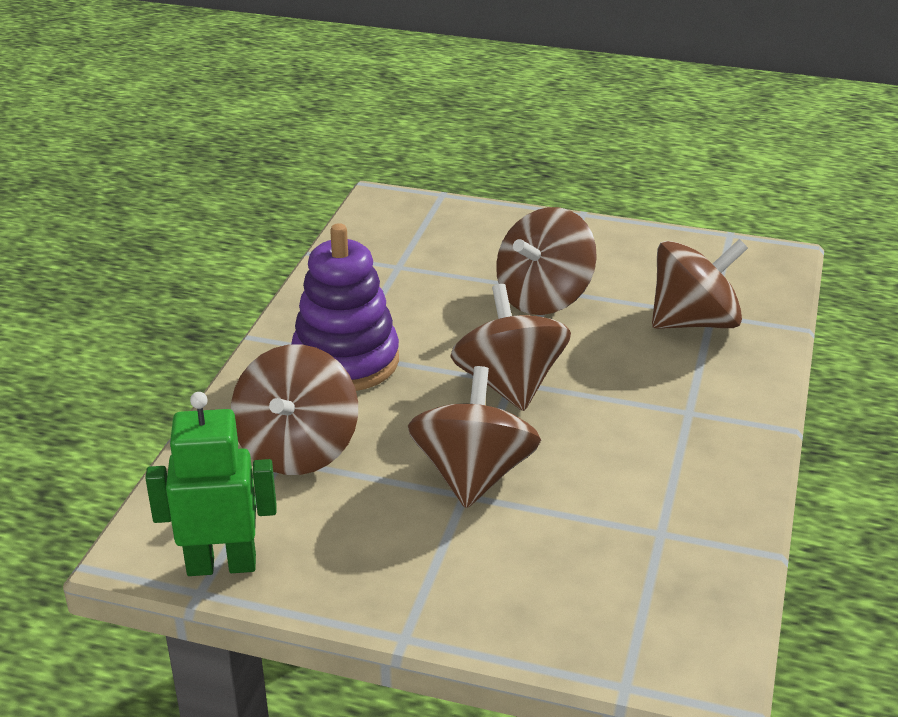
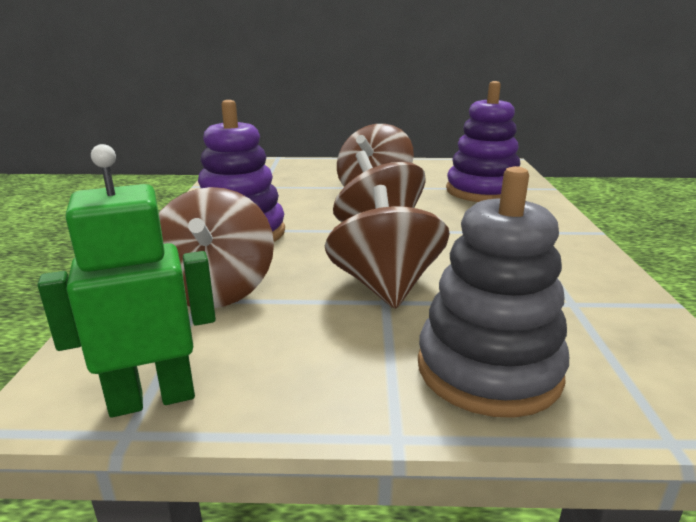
camera: 15 degrees left, 10 degrees down
brown spinning top [652,239,748,329] -> purple stacking toy [446,81,520,202]
none -> grey stacking toy [418,166,569,418]

